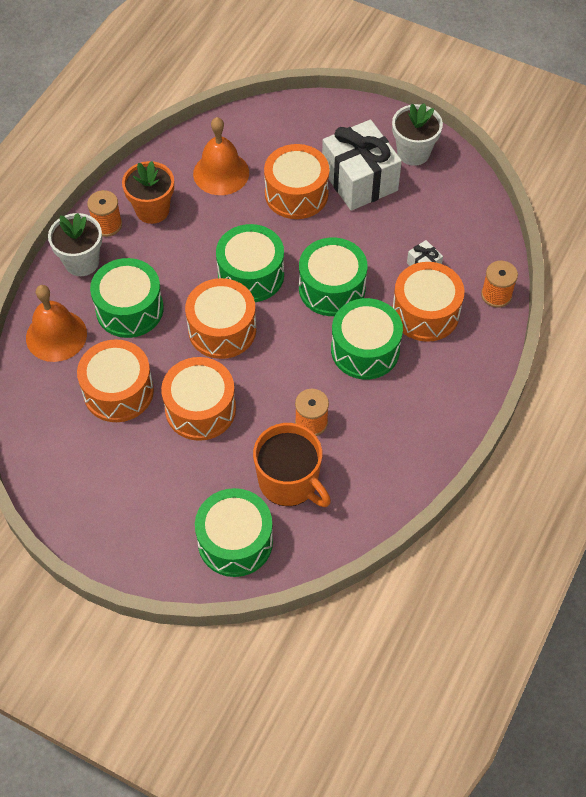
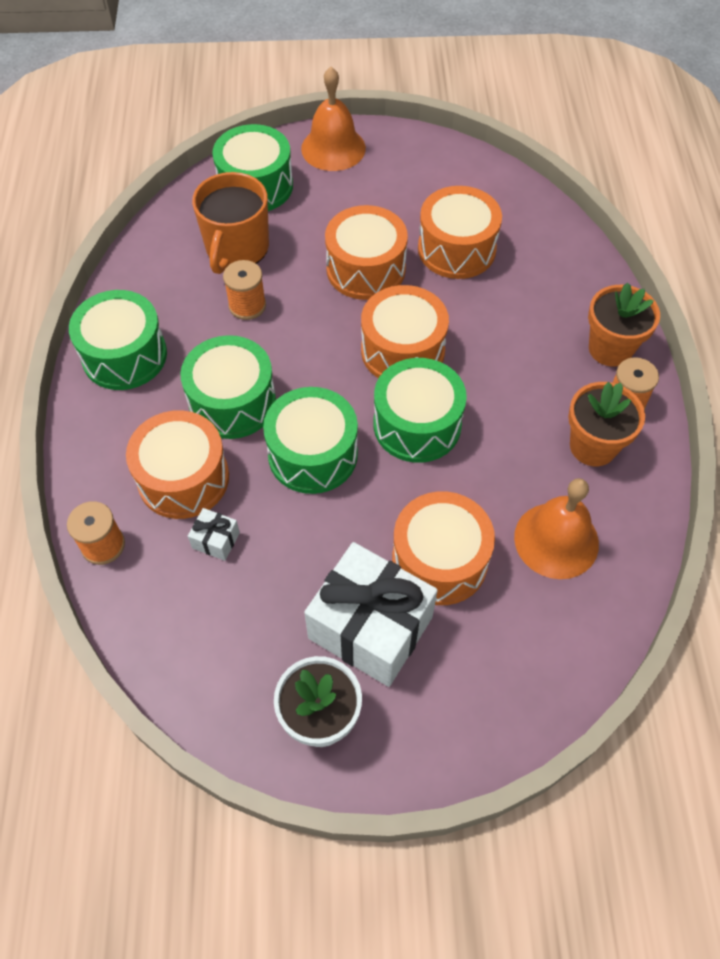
camera: 150 degrees right, 0 degrees up
orange bell [26,285,87,362] -> orange bell moved to [301,67,366,171]
white flower pot [48,213,102,276] -> orange flower pot [588,282,660,367]
green drum [90,258,164,338] -> green drum moved to [69,290,167,390]
orange mug [253,423,331,507] -> orange mug turned 90 degrees counterclockwise [192,172,269,274]

